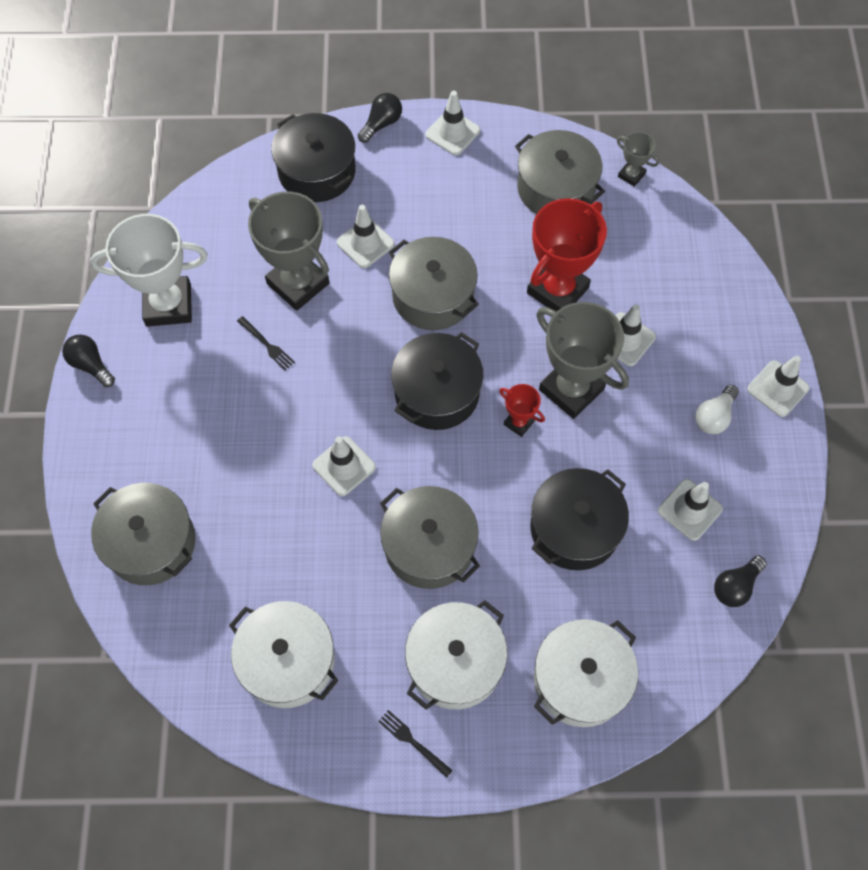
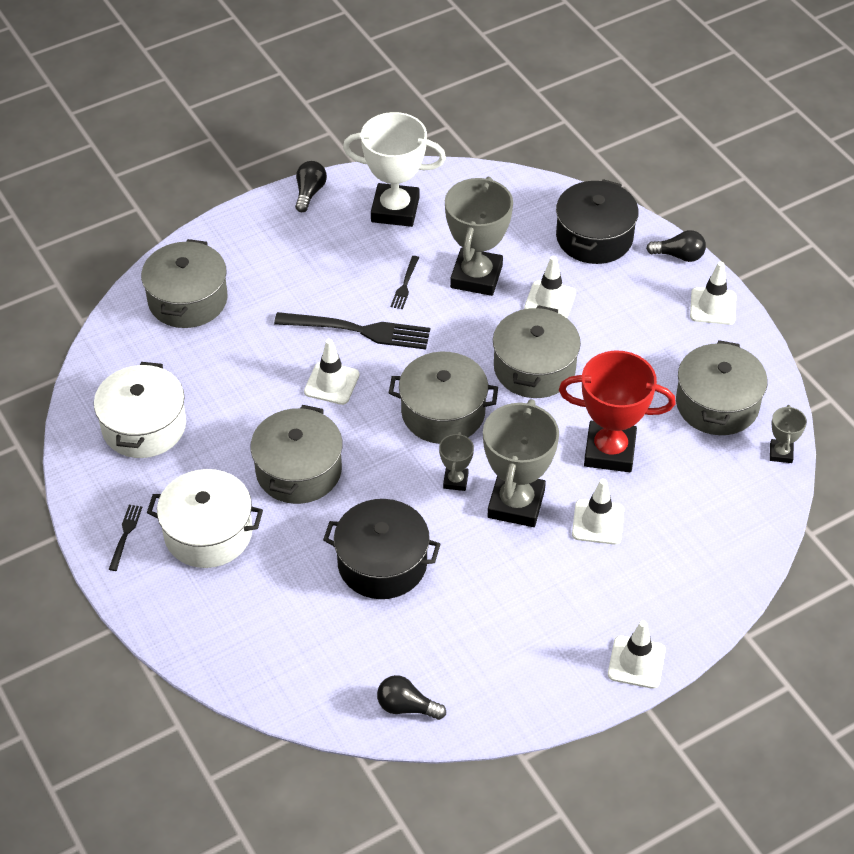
camera: 60 degrees right, 15 degrees down
white trophy [90,214,208,327] -> white trophy turned 45 degrees counterclockwise [343,112,446,227]
black pot [391,332,483,430] -> grey pot [389,352,498,444]
red trophy [499,384,545,437] -> grey trophy [439,432,474,491]
white pot [534,619,638,727] -> none
white traffic cone [658,479,723,541] -> none
white light bulb [695,385,739,434] -> none
none -> black fork [274,312,430,349]

